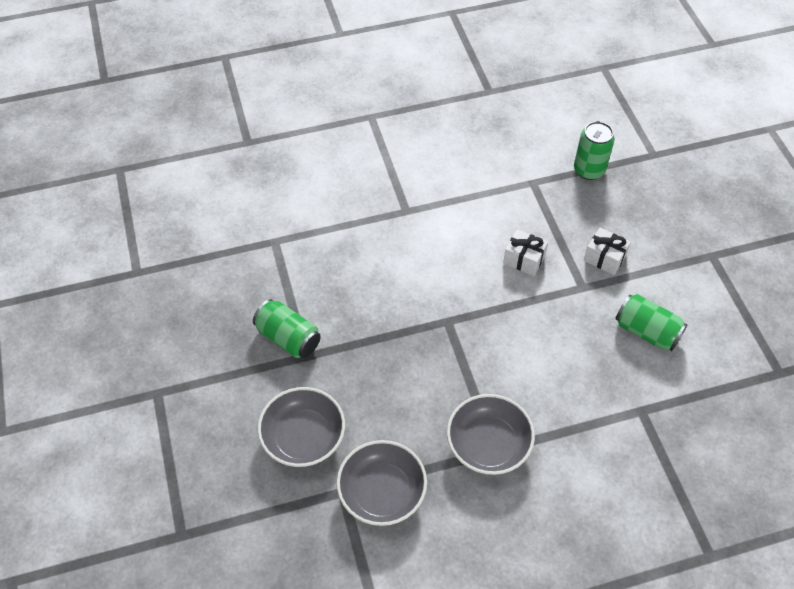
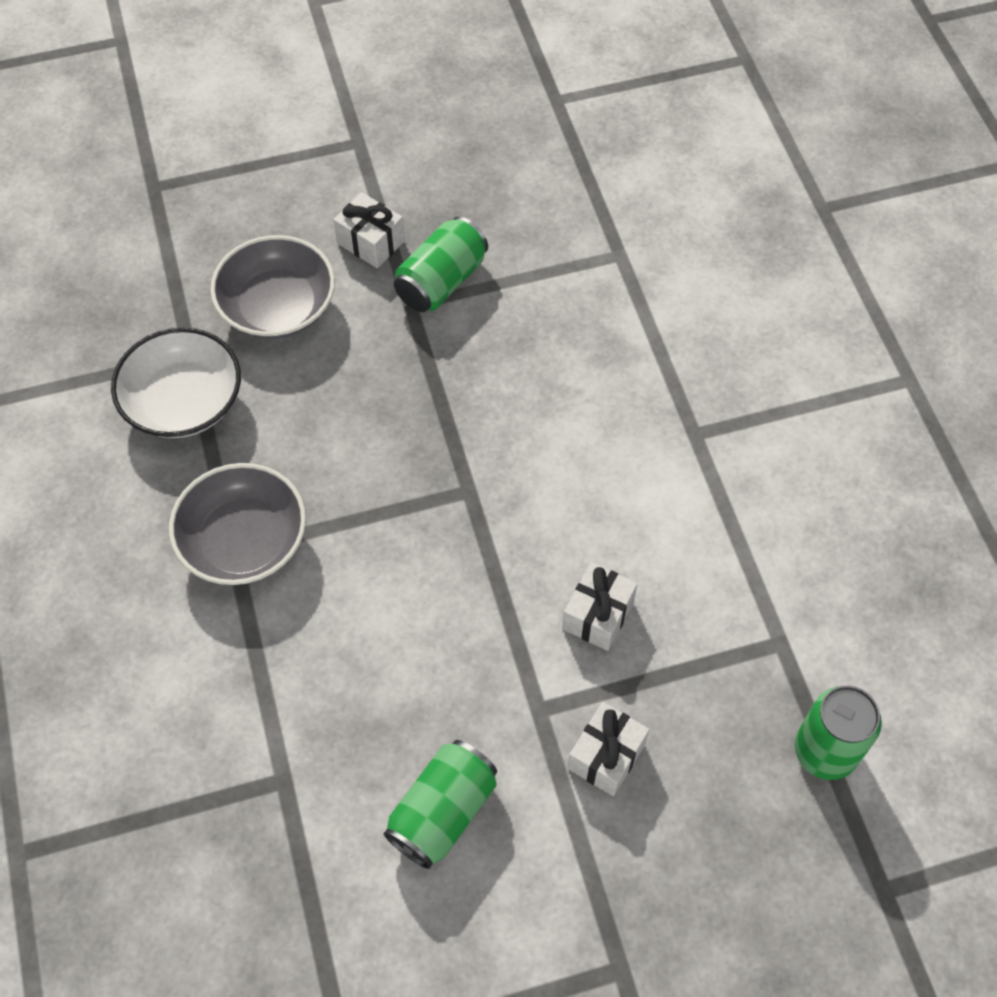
camera: 90 degrees right, 5 degrees up
grey bowl [337,440,427,526] -> white bowl [111,328,241,438]
none -> white gift [333,192,405,268]

